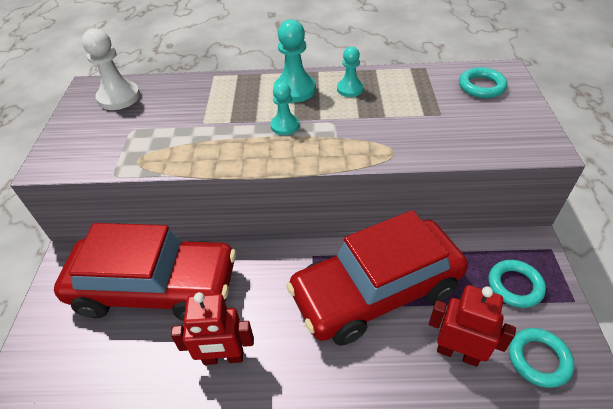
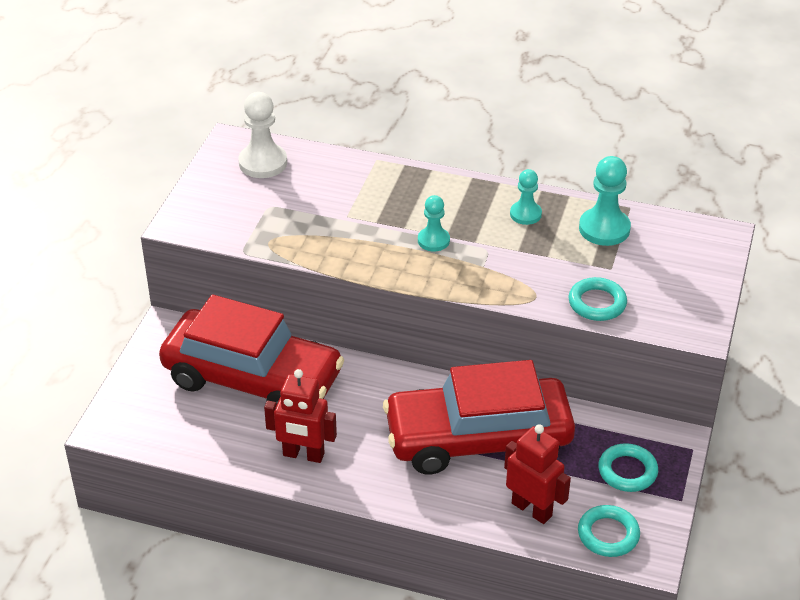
camera: 15 degrees right, 5 degrees down
turquoise pawn [274,19,316,102] -> turquoise pawn moved to [579,156,631,246]
turquoise ring [459,67,507,98] -> turquoise ring moved to [569,277,627,321]

